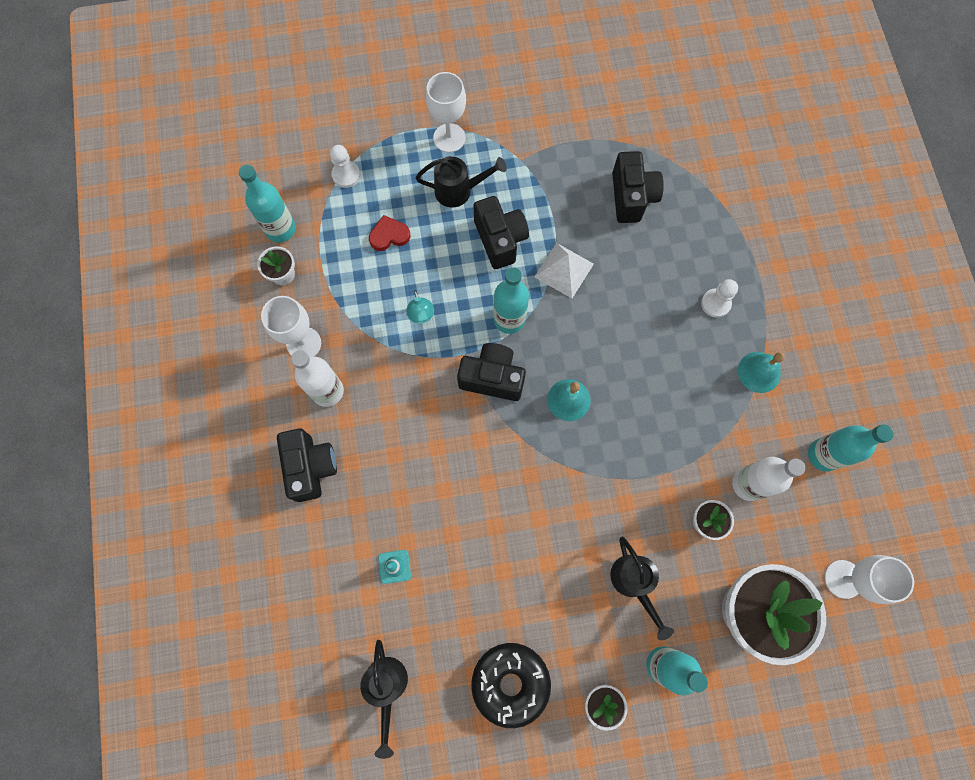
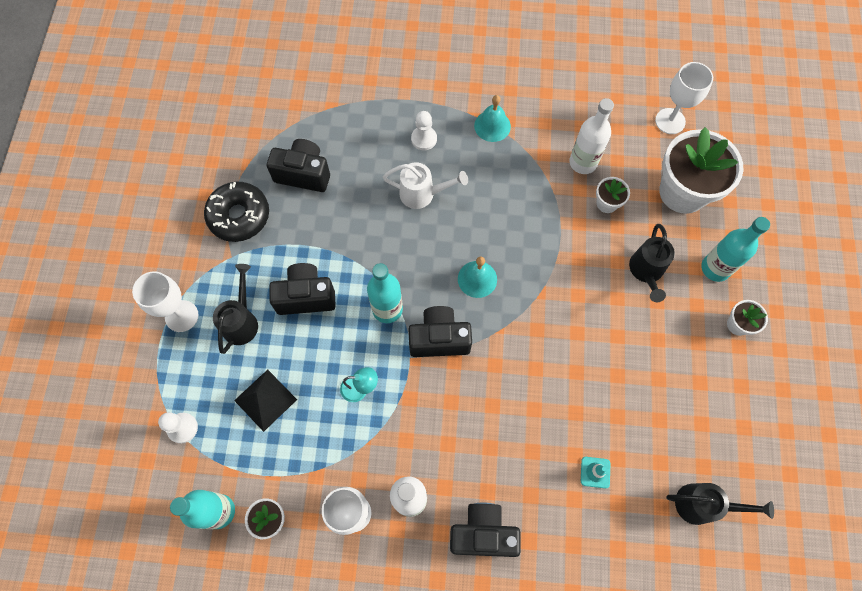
camera: 75 degrees left, 5 degrees down
red heart [369,215,411,251] -> black pyramid [234,369,297,432]
black camera [457,343,526,401] -> black camera turned 60 degrees clockwise [409,306,472,357]
black donut [471,643,551,728] -> black donut moved to [204,181,269,242]
white pyramid [534,243,594,298] -> none
black watering can [610,536,674,640] -> black watering can turned 105 degrees clockwise [629,224,675,302]
turquoise bottle [808,424,894,472] -> none
none -> white watering can [383,162,468,209]

